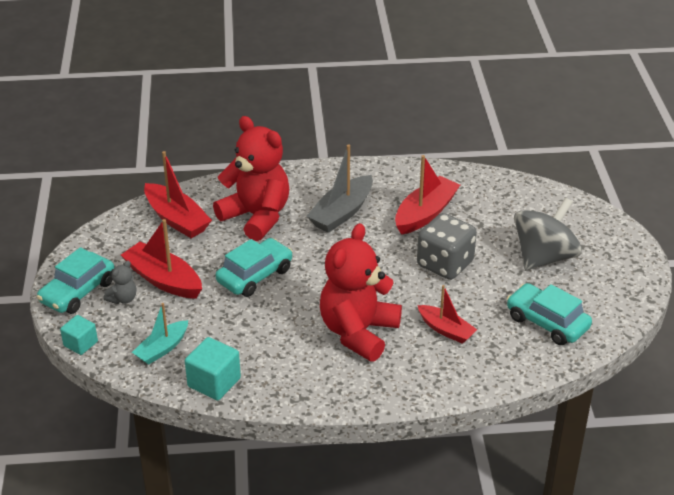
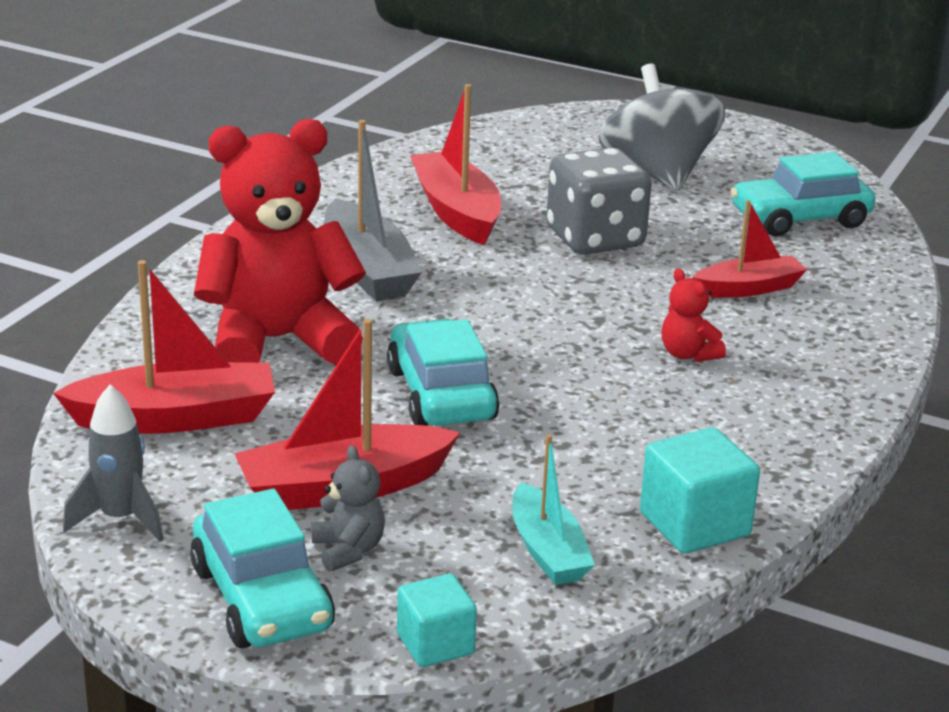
camera: 60 degrees left, 10 degrees down
red teddy bear [320,223,402,362] -> red teddy bear [662,269,726,362], size x0.40
none -> grey rocket [63,384,164,542]

